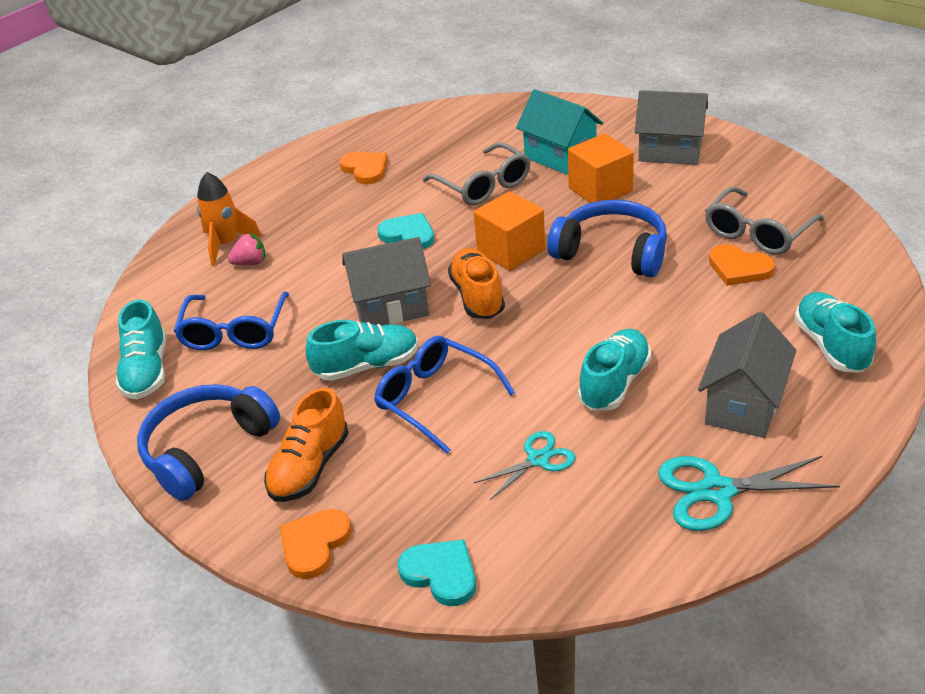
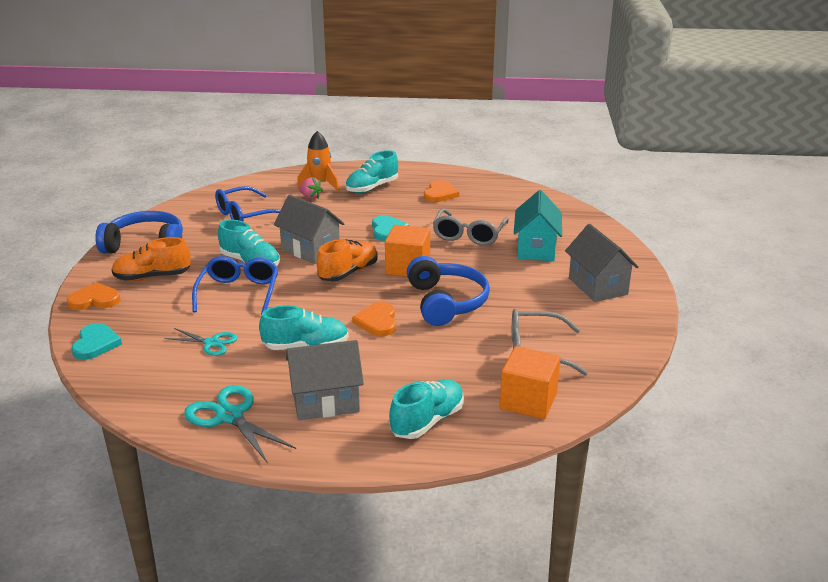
camera: 50 degrees right, 10 degrees down
turquoise shoe [115,299,166,399] -> turquoise shoe moved to [345,150,398,193]
orange cube [568,133,634,203] -> orange cube moved to [500,346,560,419]
orange heart [709,244,775,286] -> orange heart moved to [352,302,396,336]

